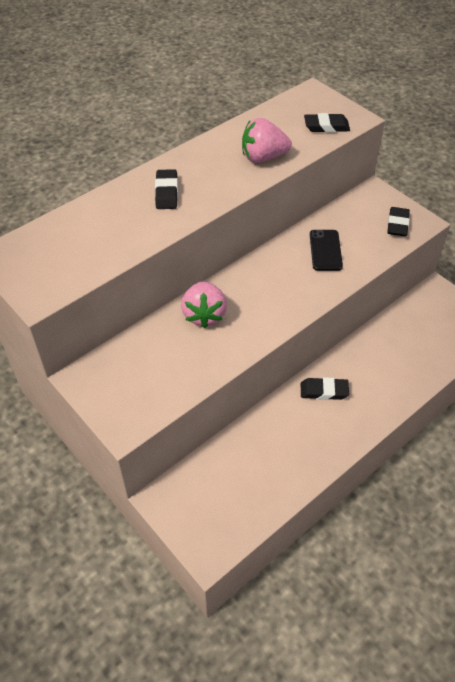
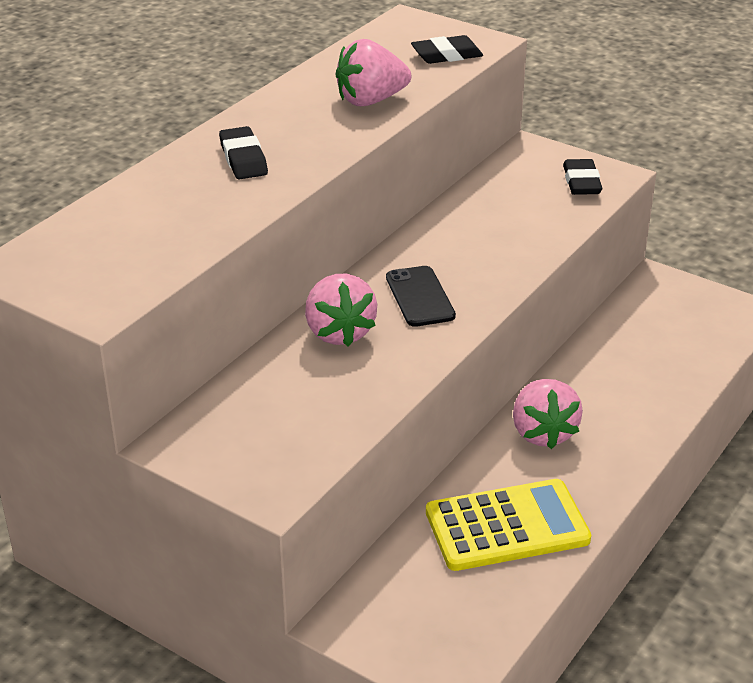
camera: 15 degrees left, 15 degrees down
black eraser [301,377,349,400] -> pink strawberry [513,379,583,449]
black phone [310,230,343,271] -> black phone moved to [386,266,456,327]
none -> yellow calculator [426,479,591,571]

